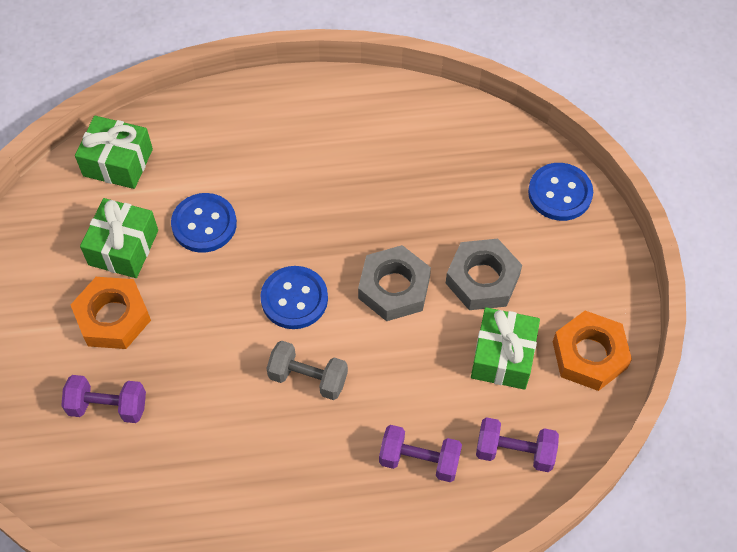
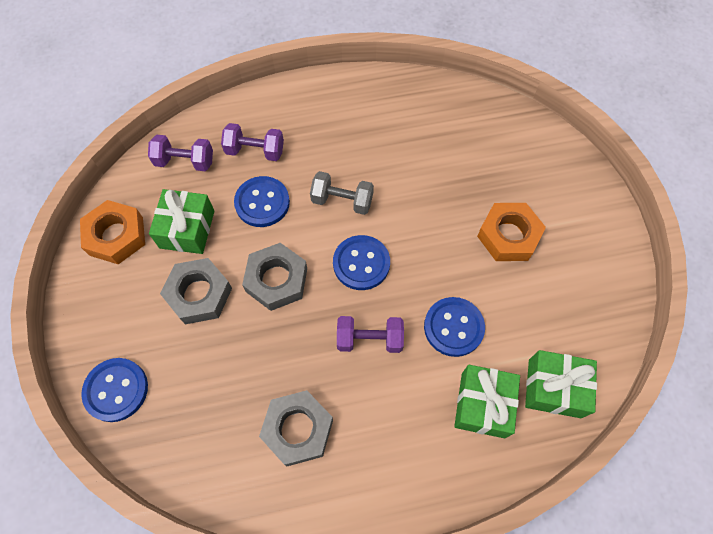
camera: 175 degrees right, 5 degrees up
purple dumbbell [61,375,146,423] -> purple dumbbell moved to [337,316,404,353]
green gift [80,198,158,278] -> green gift moved to [454,365,520,438]
none -> blue button [234,176,290,227]
none -> grey nut [259,390,333,466]

